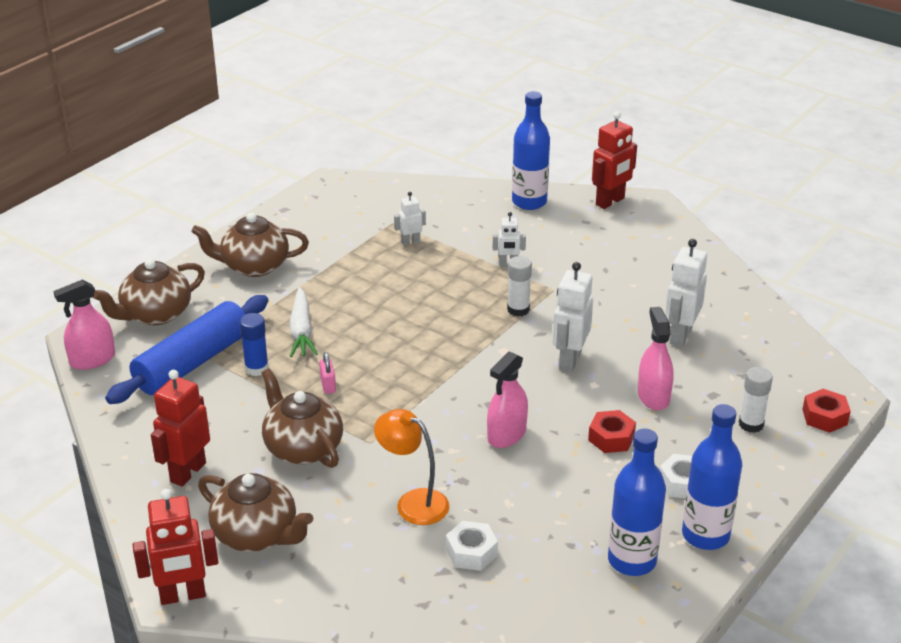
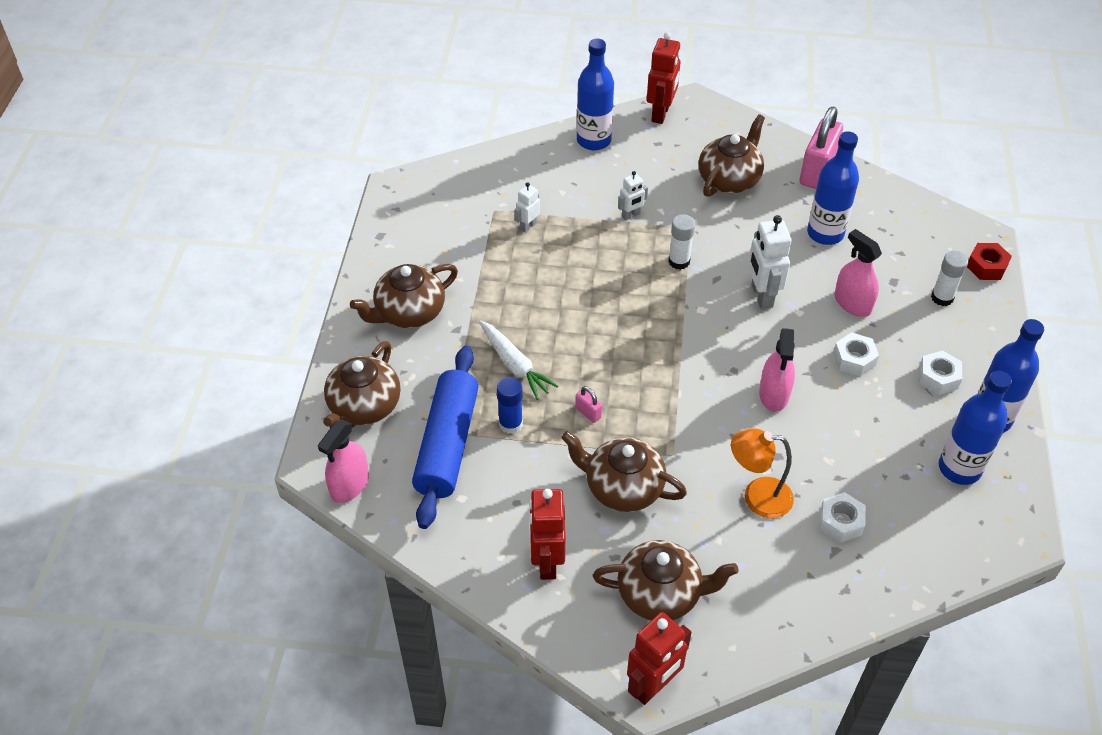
camera: 30 degrees left, 15 degrees up
red nut [588,410,636,453] -> white nut [833,332,879,377]
white robot [665,239,707,347] -> blue bottle [807,131,859,245]
none -> brown teapot [699,114,765,197]
none -> pink padlock [800,106,843,189]

